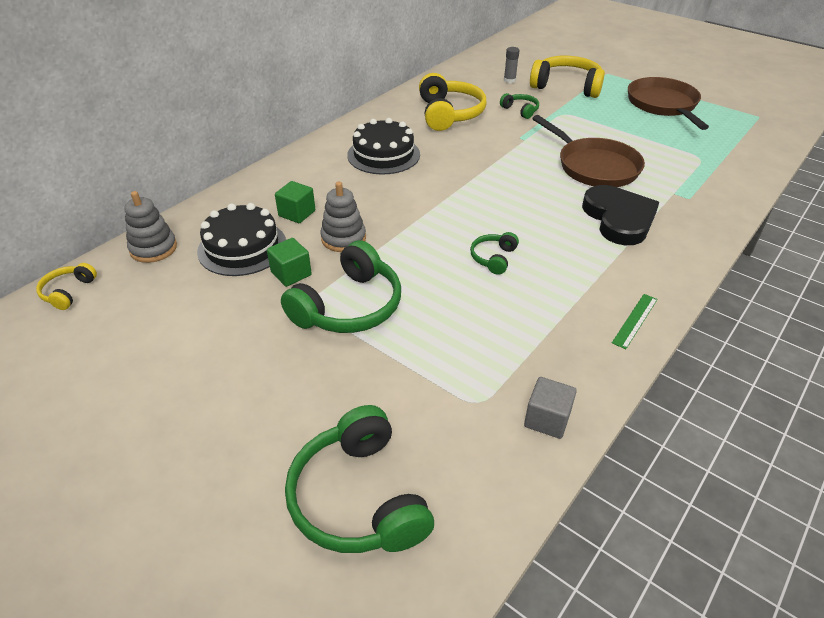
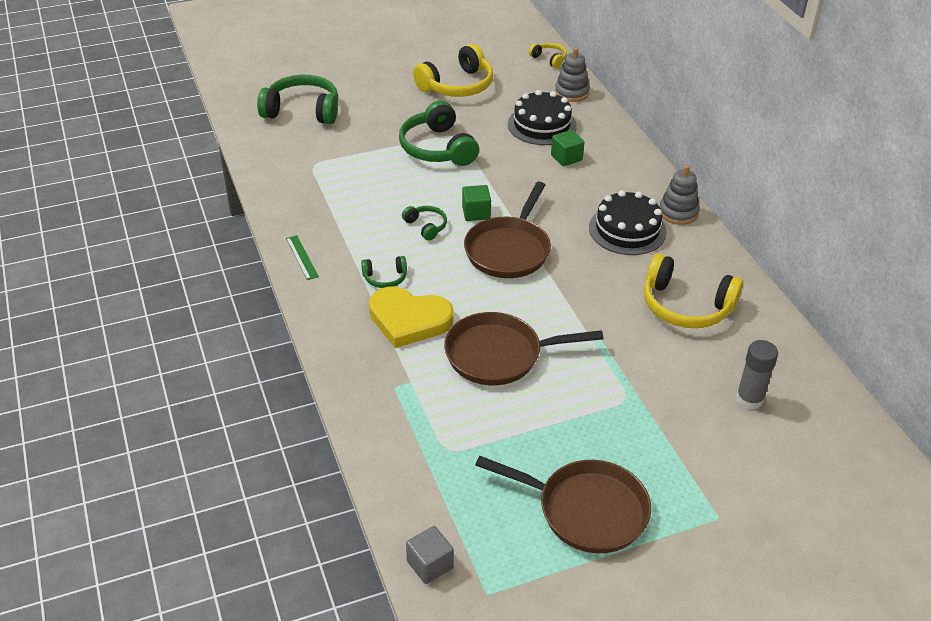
camera: 120 degrees right, 0 degrees up
green cube [267,238,312,287] -> green cube moved to [462,185,491,221]
grey stacking toy [320,182,366,252] -> grey stacking toy moved to [660,165,700,225]
green headphones [500,93,539,119] -> green headphones moved to [361,256,407,288]
grey glue stick [504,47,520,83] -> grey glue stick [736,340,778,410], size x1.52
grey cube [524,377,577,439] -> grey cube moved to [406,526,454,584]
yellow headphones [530,56,605,98] -> yellow headphones moved to [413,44,493,97]
black heart [582,185,659,245] -> yellow heart [369,286,454,348]
none -> brown pan [464,182,551,278]

